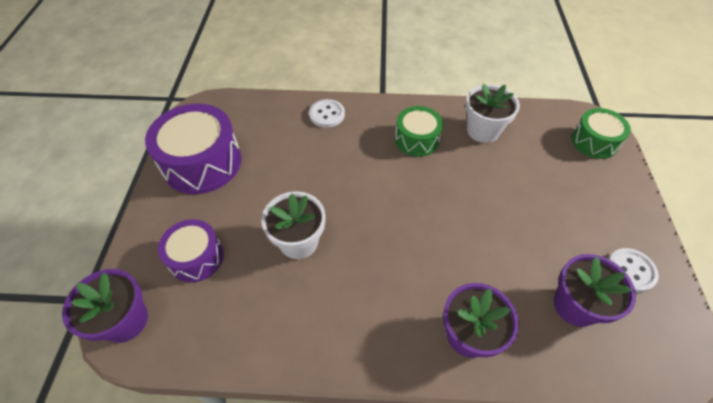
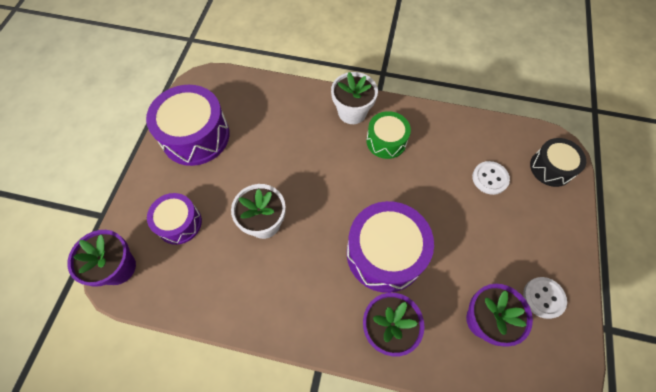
camera: 10 degrees right, 10 degrees up
white button [309,99,345,128] -> white button moved to [472,161,510,195]
white flower pot [465,84,520,143] -> white flower pot moved to [331,72,378,124]
green drum [571,108,631,159] -> black drum [530,138,586,187]
none -> purple drum [347,201,434,293]

